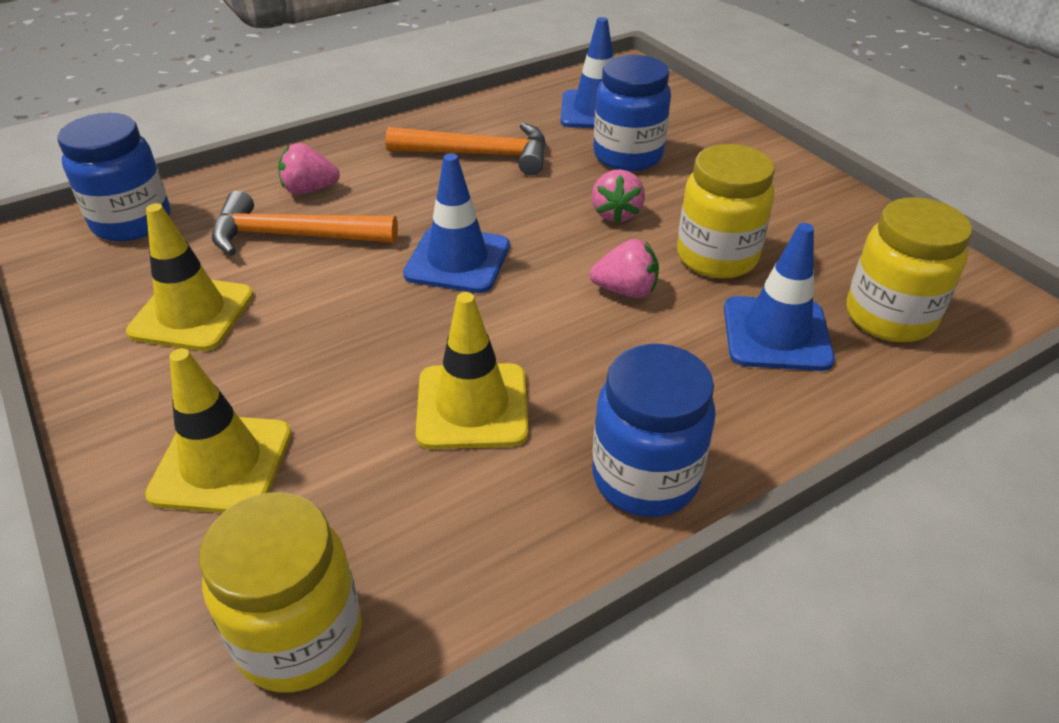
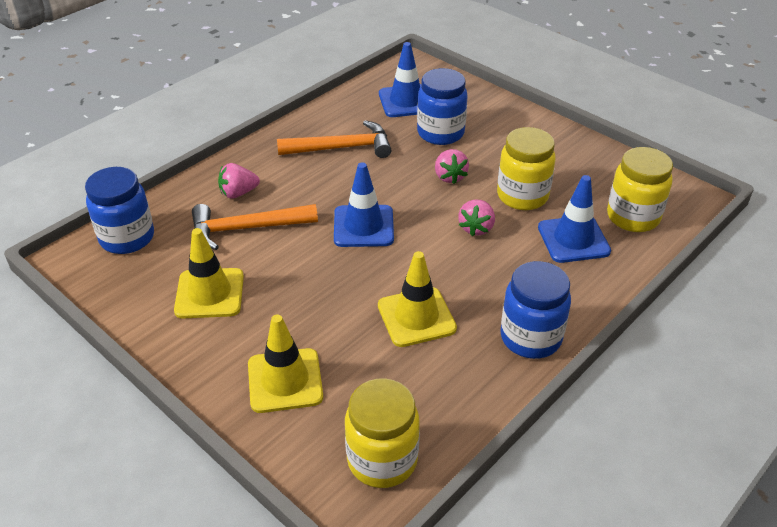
camera: 15 degrees left, 0 degrees up
pink strawberry [590,239,659,298] -> pink strawberry turned 120 degrees clockwise [458,200,495,237]

